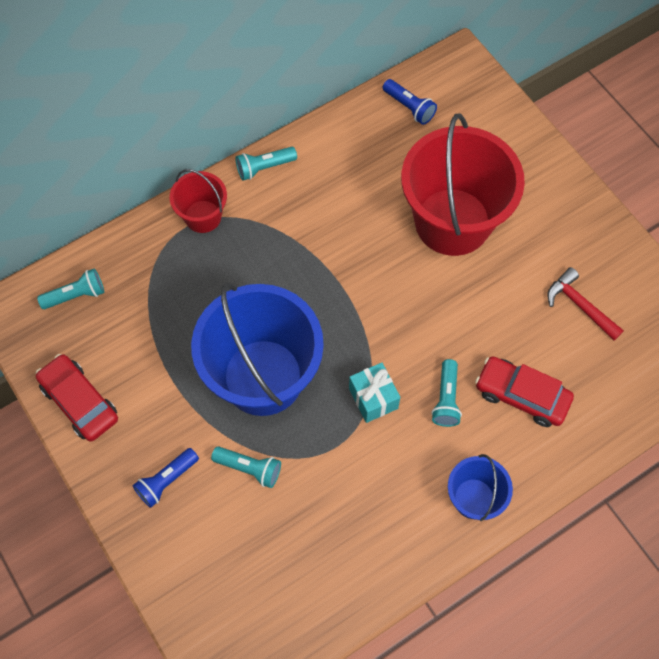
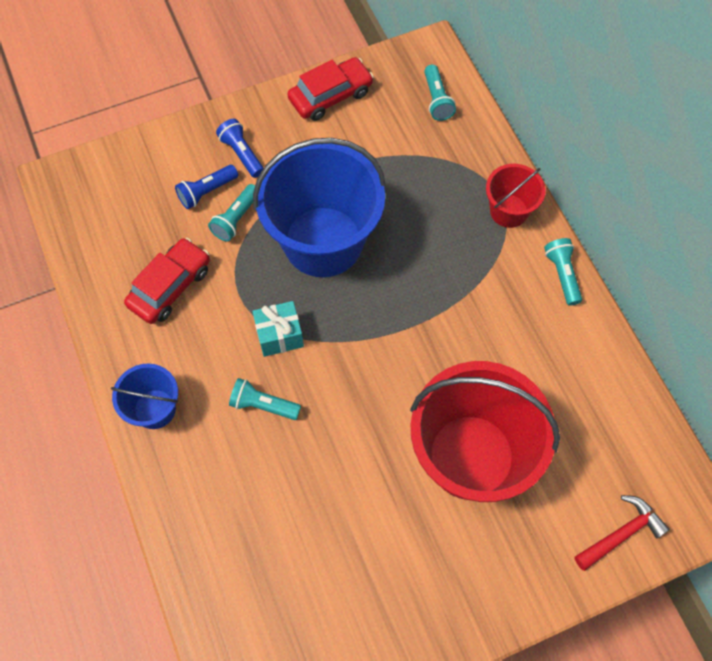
camera: 100 degrees right, 0 degrees up
blue flashlight [383,79,437,125] -> blue flashlight moved to [175,165,238,209]
red car [475,356,574,427] -> red car moved to [124,238,210,324]
red hammer [547,267,624,341] -> red hammer moved to [574,495,670,571]

